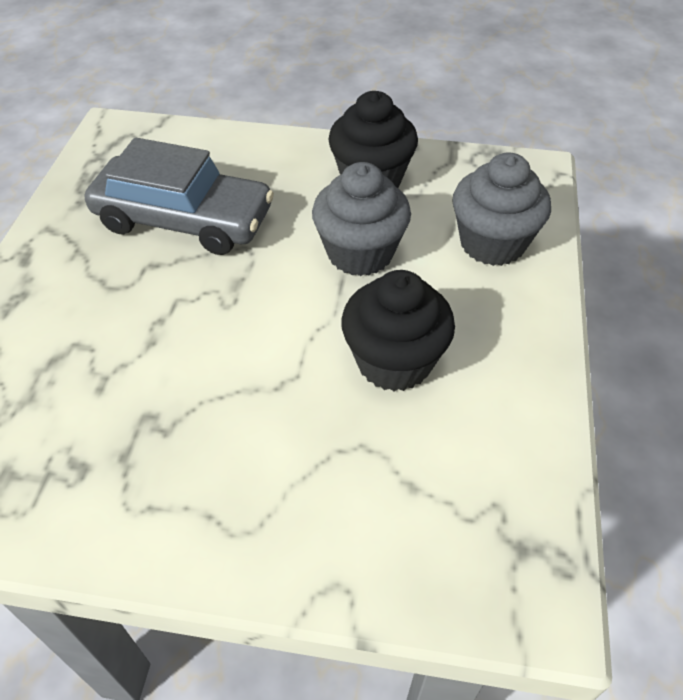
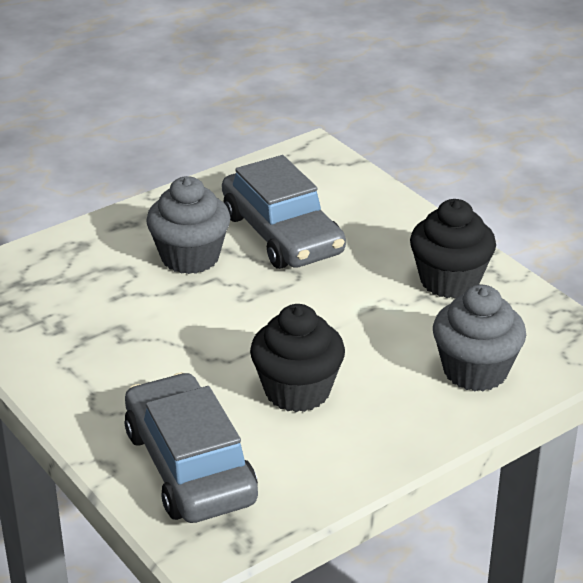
camera: 45 degrees right, 15 degrees down
grey cupcake [312,162,411,276] -> grey cupcake moved to [146,176,231,274]
none -> grey car [125,372,258,523]

